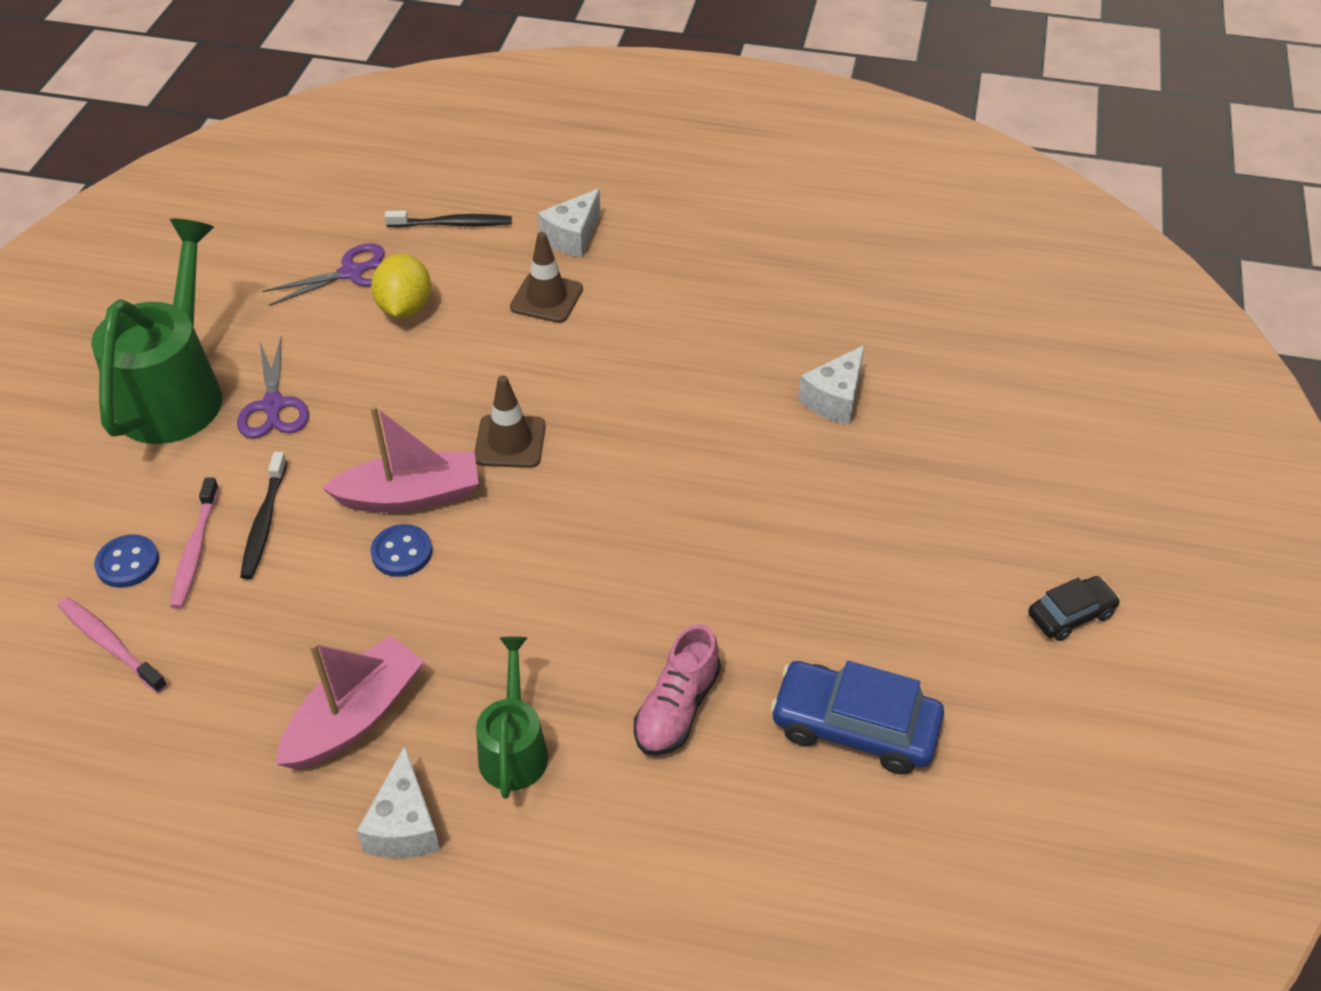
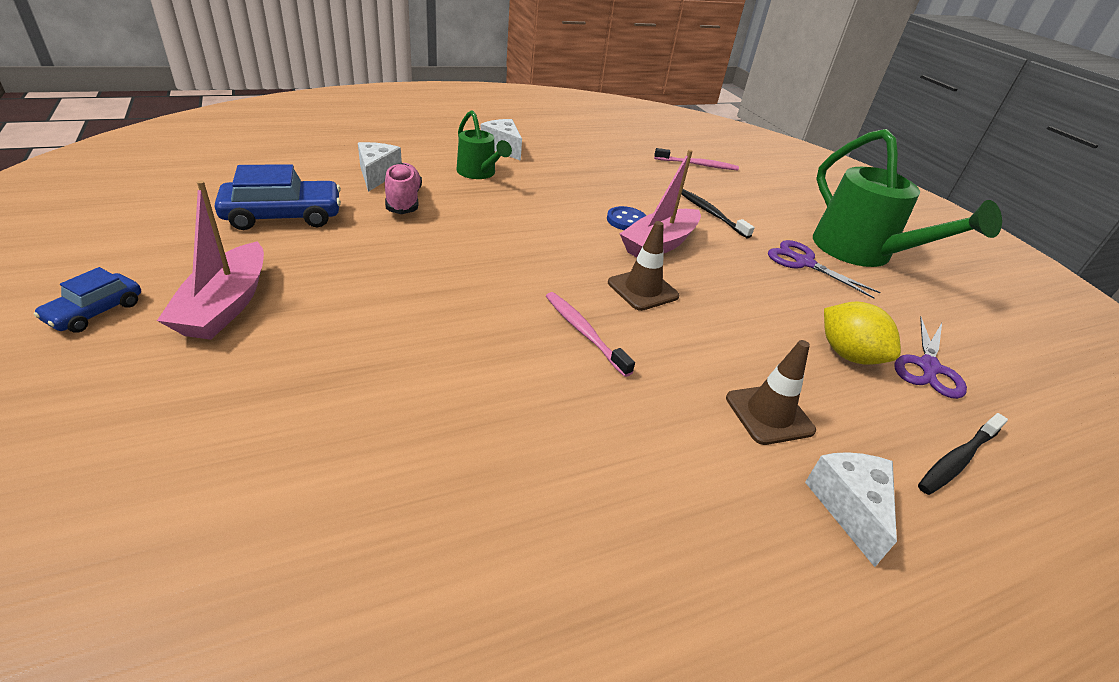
camera: 140 degrees right, 10 degrees down
blue button [94,534,159,588] -> none
pink toothbrush [170,477,219,609] -> pink toothbrush moved to [546,292,635,377]
pink boat [276,635,424,770] -> pink boat moved to [157,181,264,340]
white cheese [798,345,864,425] -> white cheese moved to [358,142,402,192]
black car [1028,576,1120,641] -> blue car [34,267,141,332]

